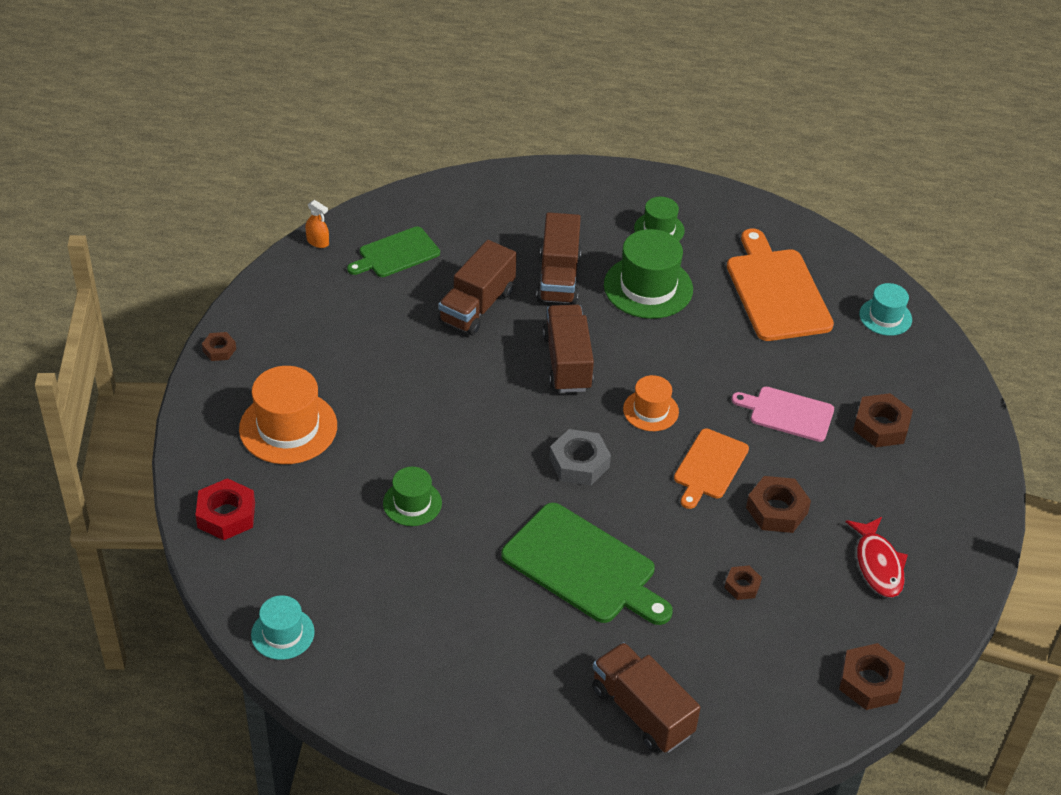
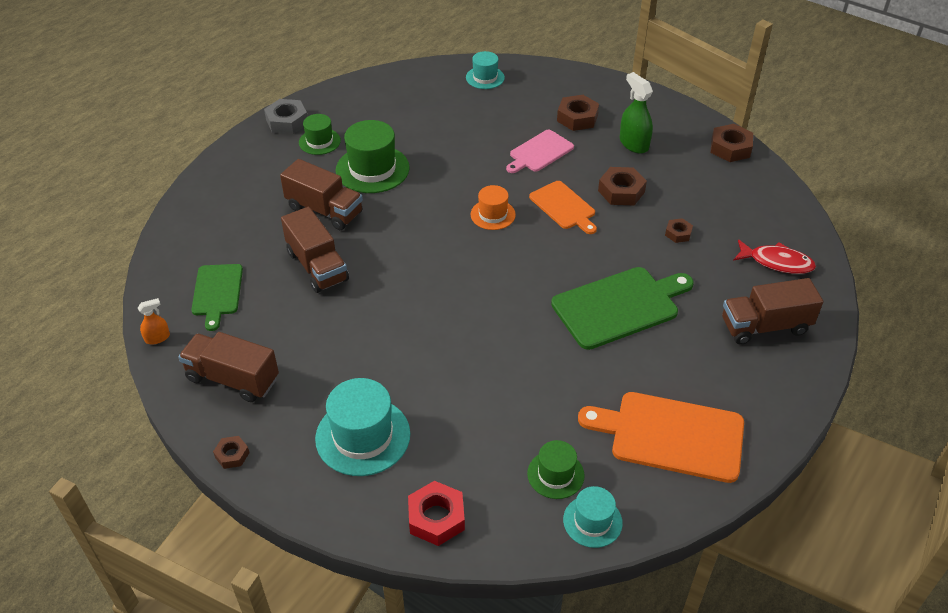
camera: 60 degrees left, 0 degrees up
orange hat [239,366,337,464] -> turquoise hat [315,378,410,476]
green hat [383,467,442,526] -> green hat moved to [527,440,585,499]
brown truck [543,304,594,393] -> brown truck moved to [178,332,279,402]
grey nut [549,429,611,485] -> grey nut moved to [264,99,308,134]
orange cutting board [727,229,834,341] -> orange cutting board moved to [578,392,744,483]
brown nut [839,643,905,710] -> brown nut moved to [710,124,753,162]
red fish [846,517,908,598] -> red fish moved to [733,239,816,274]
none -> green spray bottle [620,72,653,154]

